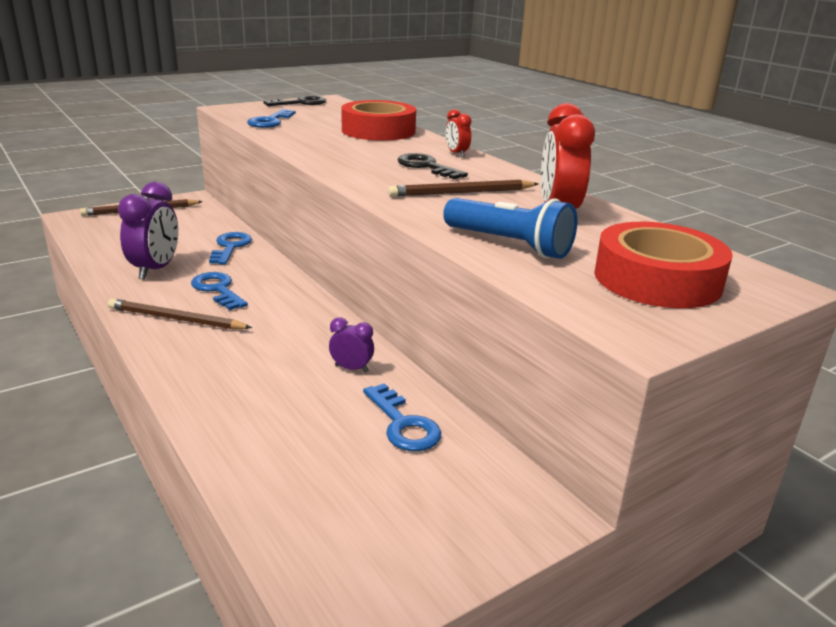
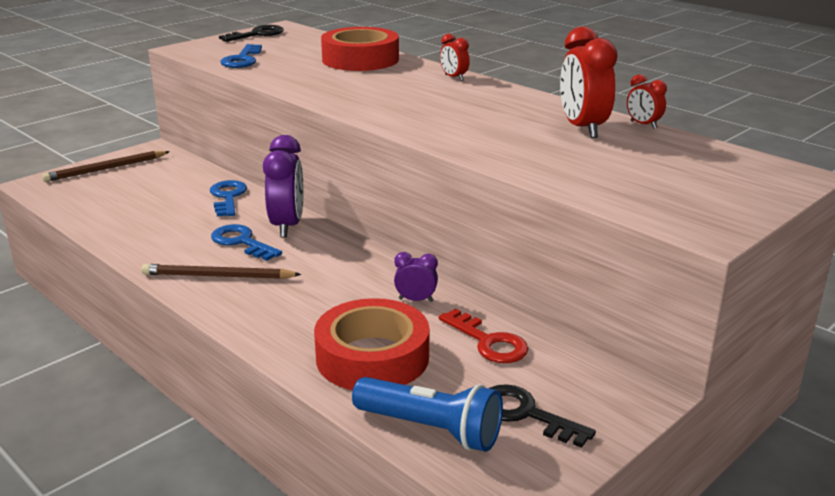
camera: 10 degrees left, 0 degrees up
purple clock [118,182,178,280] -> purple clock moved to [263,135,304,238]
blue key [363,383,441,451] -> red key [439,309,529,363]
brown pencil [388,180,538,196] -> none
black key [397,153,468,179] -> black key moved to [489,384,596,448]
blue flashlight [443,198,577,259] -> blue flashlight moved to [352,377,503,452]
red tape [594,222,733,308] -> red tape moved to [314,298,429,390]
none -> red clock [627,74,667,129]

